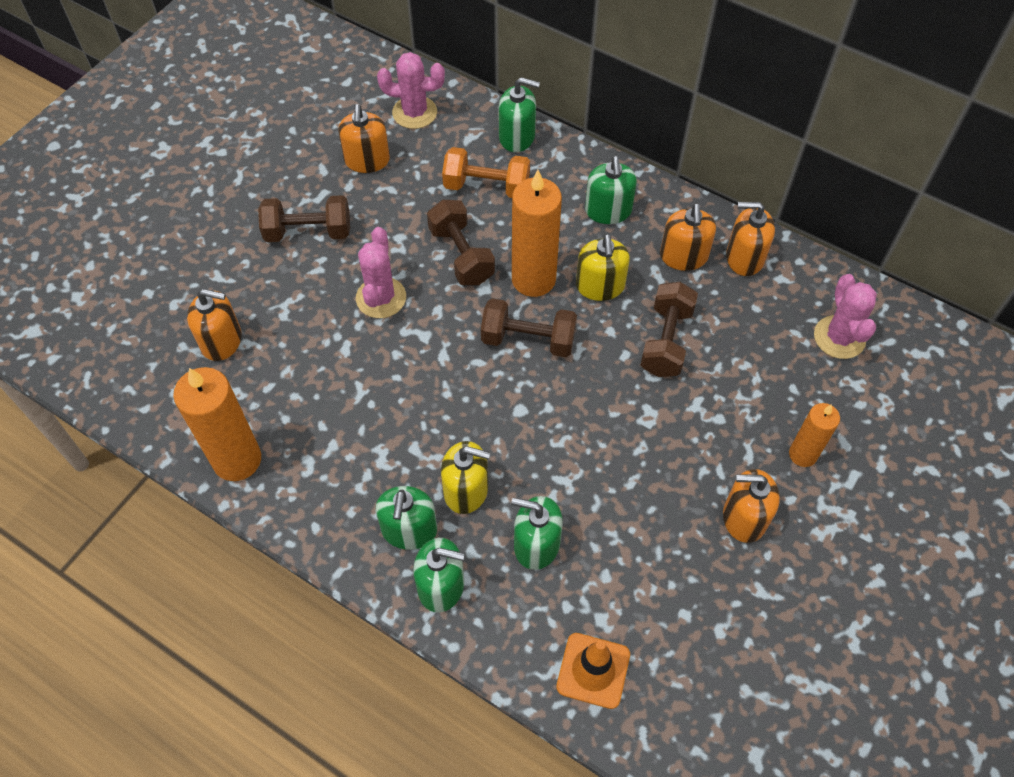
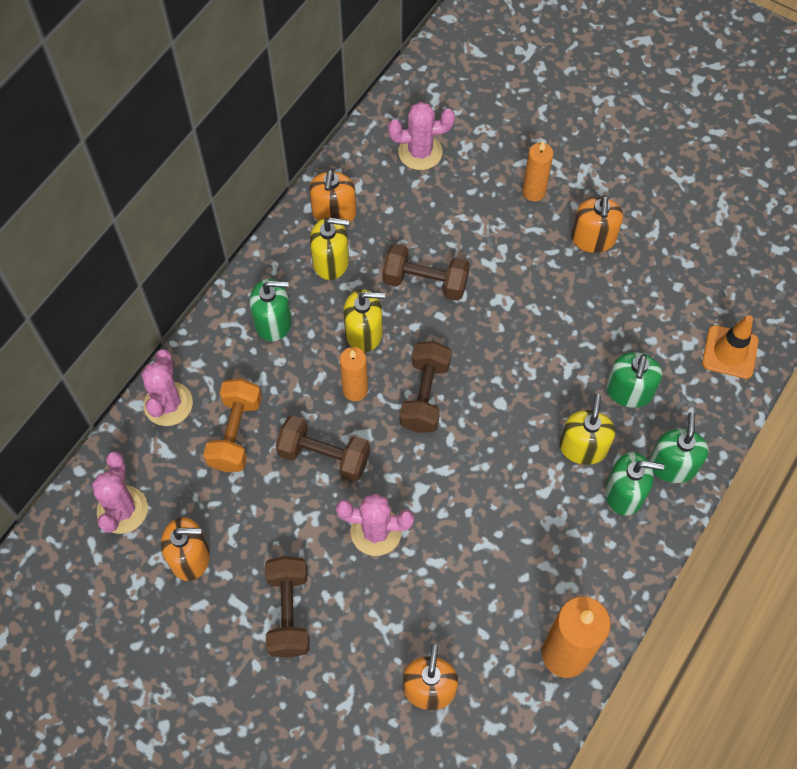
camera: 90 degrees left, 5 degrees up
brown dumbbell [427,200,495,285] -> brown dumbbell turned 45 degrees clockwise [276,415,370,482]
green soap dispenser [498,77,540,152] -> pink cactus [141,349,193,426]
orange candle [512,170,562,297] -> orange candle [340,347,368,401], size x0.58
orange soap dispenser [660,203,716,271] -> yellow soap dispenser [310,217,349,280]

